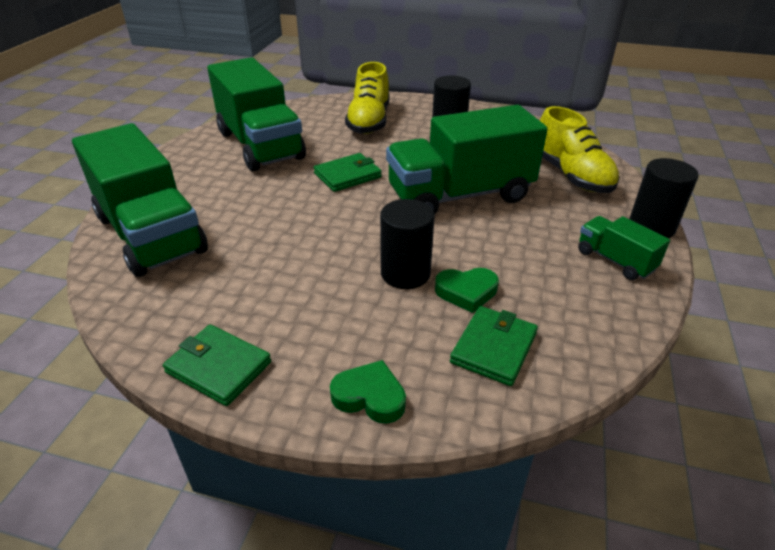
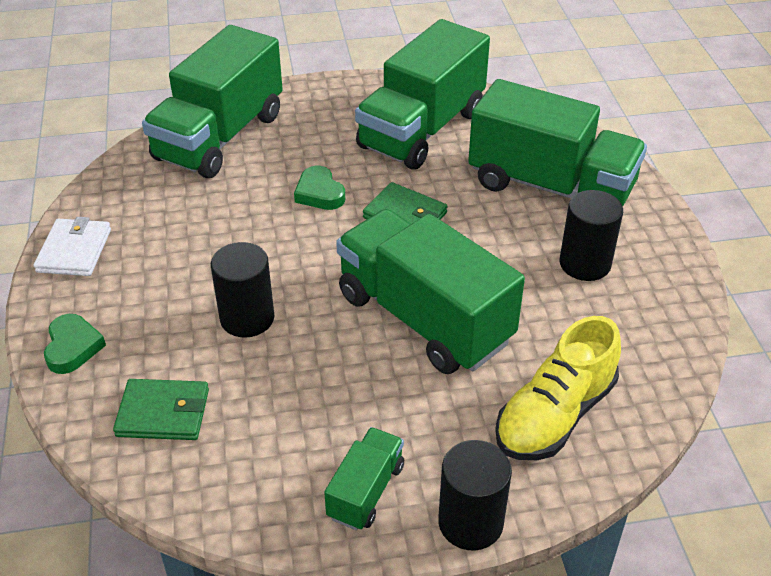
camera: 65 degrees right, 5 degrees up
green wallet [163,325,271,406] -> white wallet [34,217,111,276]
yellow shoe [345,62,390,134] -> green truck [468,79,647,206]
green heart [435,268,499,313] -> green heart moved to [294,165,345,210]

